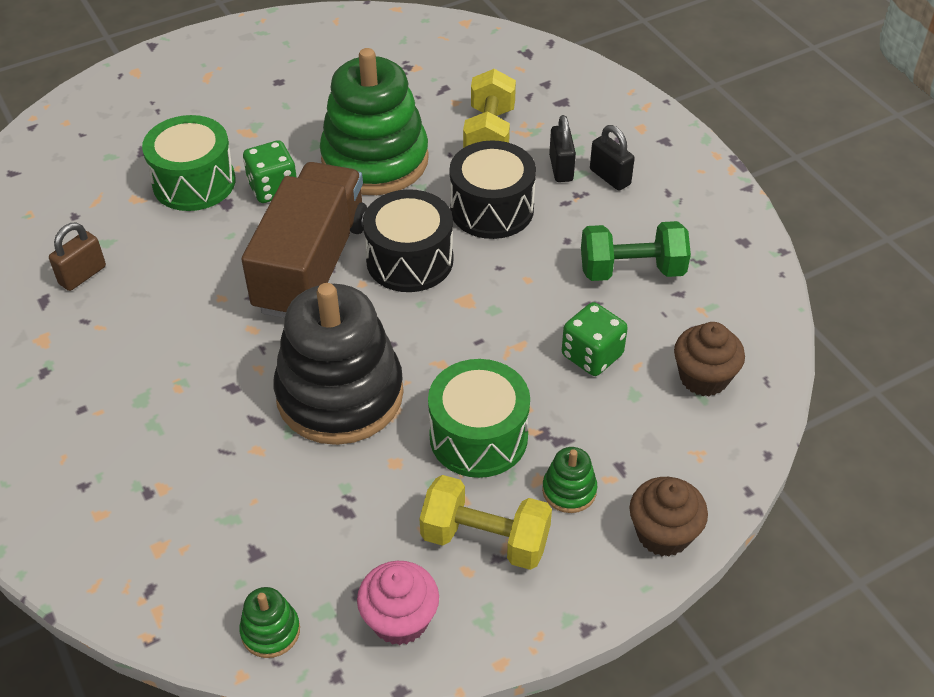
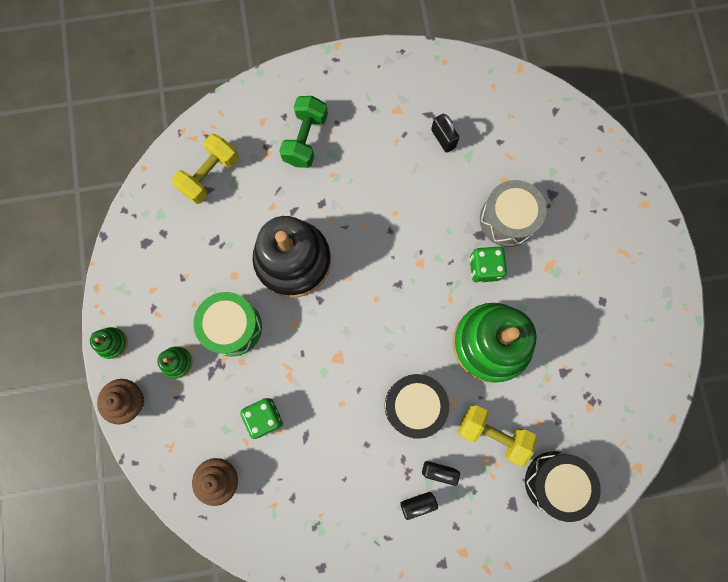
camera: 110 degrees right, 30 degrees up
brown padlock [49,222,106,291] -> black padlock [431,114,459,153]
green drum [142,115,235,211] -> grey drum [480,180,547,247]
green stacking toy [239,587,300,658] -> green stacking toy moved to [90,327,128,359]
brown truck [241,162,367,318] -> none
pink cupcake [357,561,439,645] -> none
black drum [363,189,453,292] -> black drum moved to [525,451,601,522]
yellow dumbbell [419,475,552,570] -> yellow dumbbell moved to [171,134,238,204]
green dumbbell [581,221,691,281] -> green dumbbell moved to [279,96,328,168]

